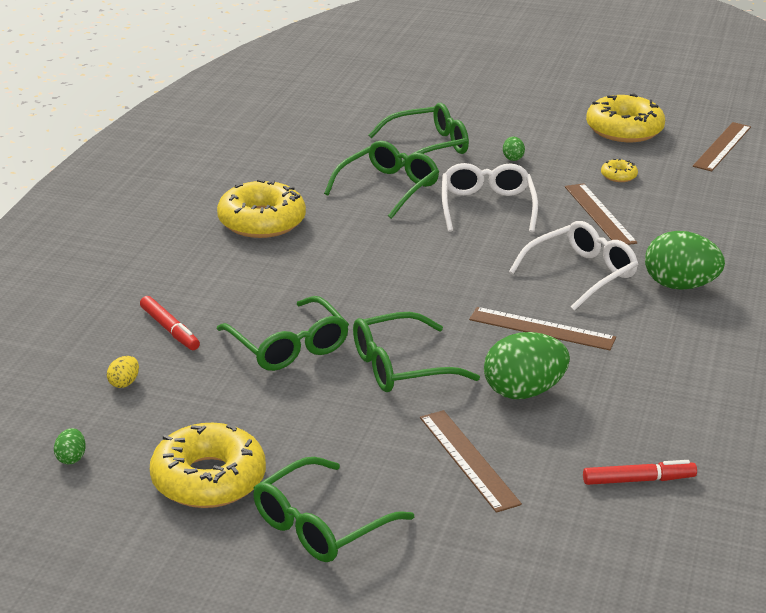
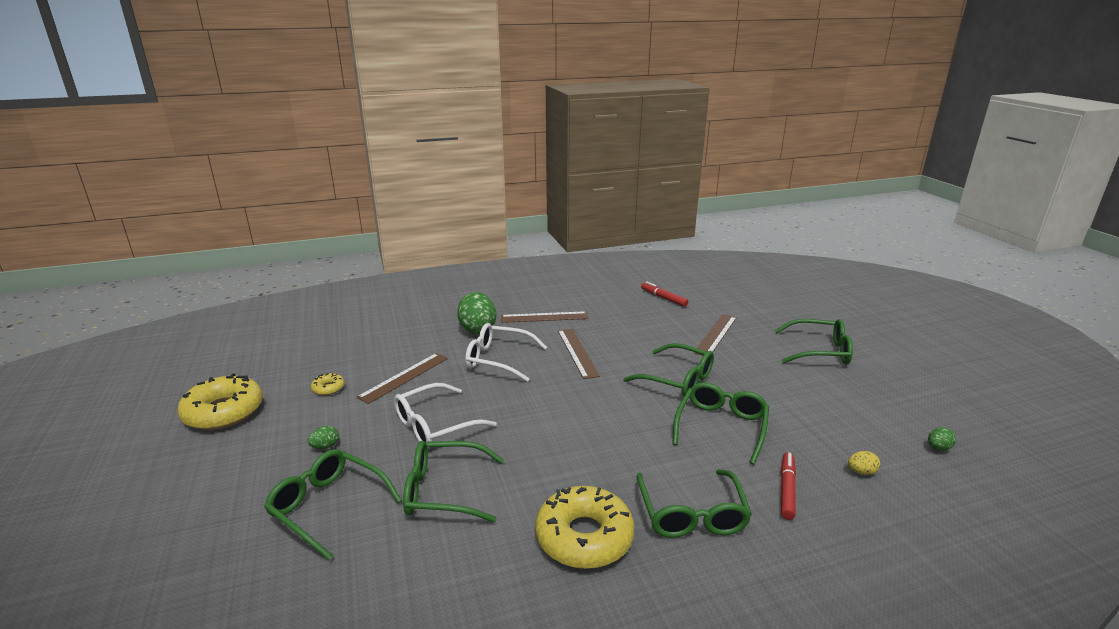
camera: 125 degrees left, 5 degrees down
yellow donut [150,423,266,508] -> none
green egg [484,332,570,399] -> none
brown ruler [693,122,751,172] -> brown ruler moved to [501,311,589,323]
none -> green glasses [637,469,752,538]

